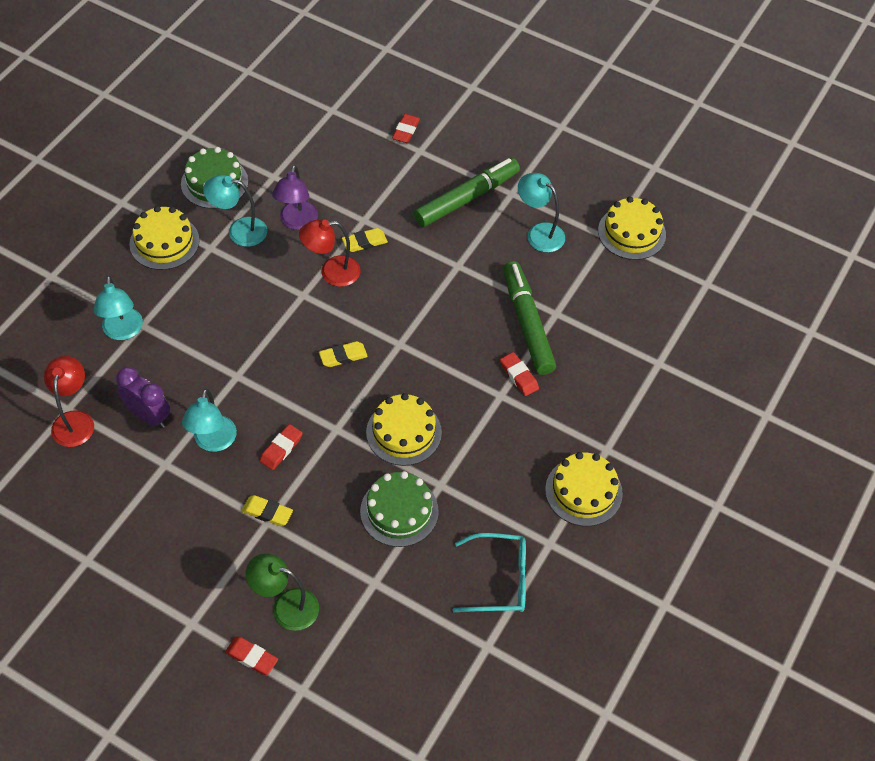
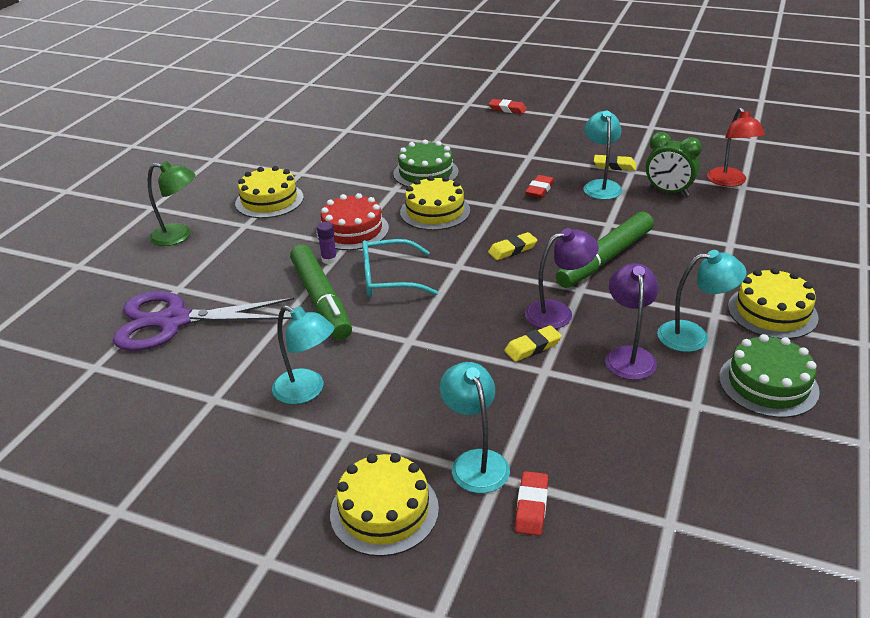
camera: 175 degrees right, 20 degrees down
turquoise lamp [94,276,143,340] -> turquoise lamp moved to [440,362,510,493]
purple clock [116,367,170,428] -> green clock [646,132,702,196]
yellow eraser [242,495,293,526] -> yellow eraser moved to [594,155,636,171]
green lamp [246,553,319,631] -> green lamp moved to [148,161,195,246]
red lamp [299,220,360,287] -> purple lamp [525,228,599,329]
green marker [414,158,520,227] -> green marker moved to [556,212,654,288]
turquoise glasses [453,533,526,612] -> turquoise glasses moved to [362,239,438,296]
red eraser [500,352,539,396] -> purple glue stick [317,222,337,264]
yellow cake [598,197,666,260] -> yellow cake moved to [330,453,439,556]
none -> purple scissors [113,291,294,351]
none -> red cake [317,193,389,250]

